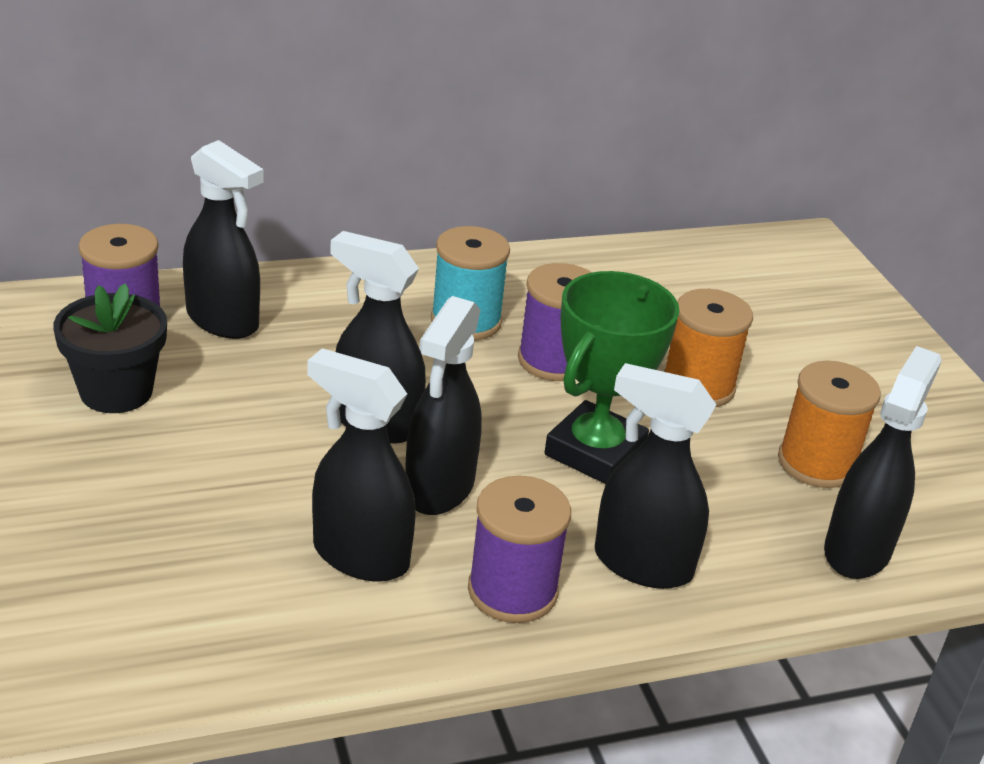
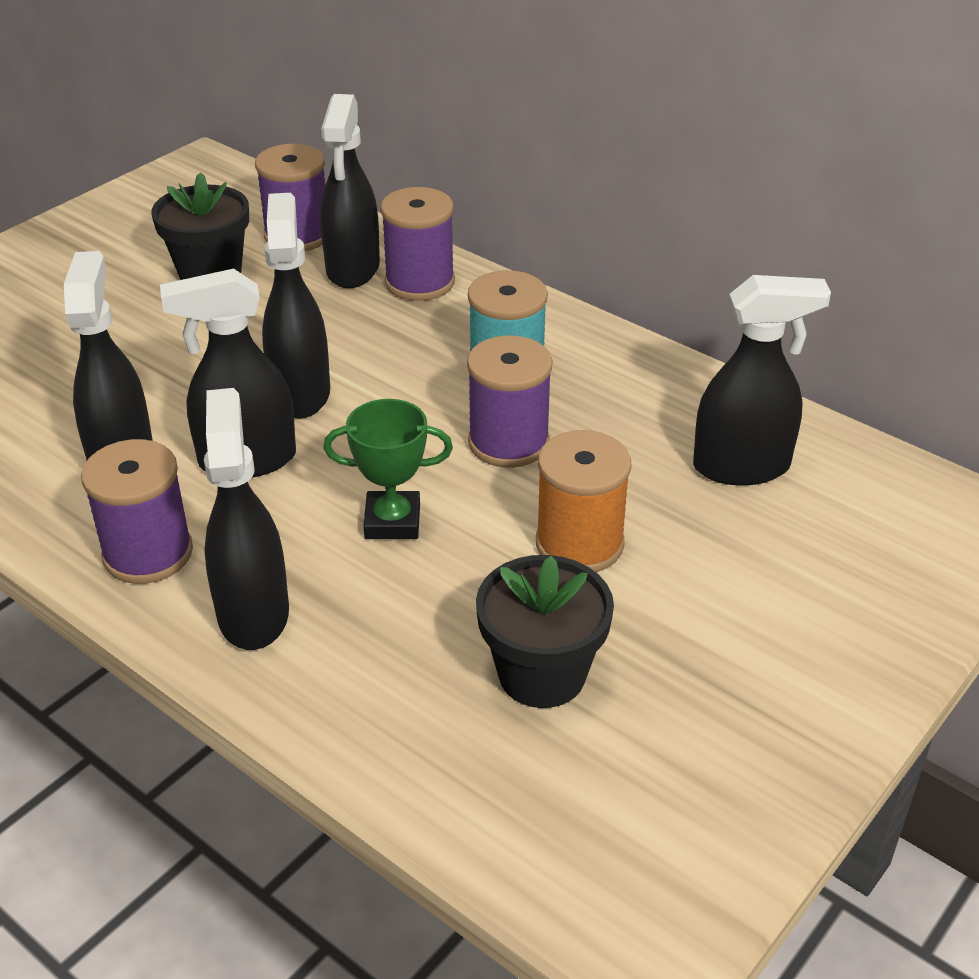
camera: 60 degrees right, 5 degrees up
green trophy [544,271,680,484] -> green trophy [323,399,453,539], size x0.64
orange spool [778,361,881,488] -> black flower pot [476,555,614,708]
black spray bottle [824,346,942,579] -> black spray bottle moved to [693,275,831,486]
none -> purple spool [380,187,455,301]

